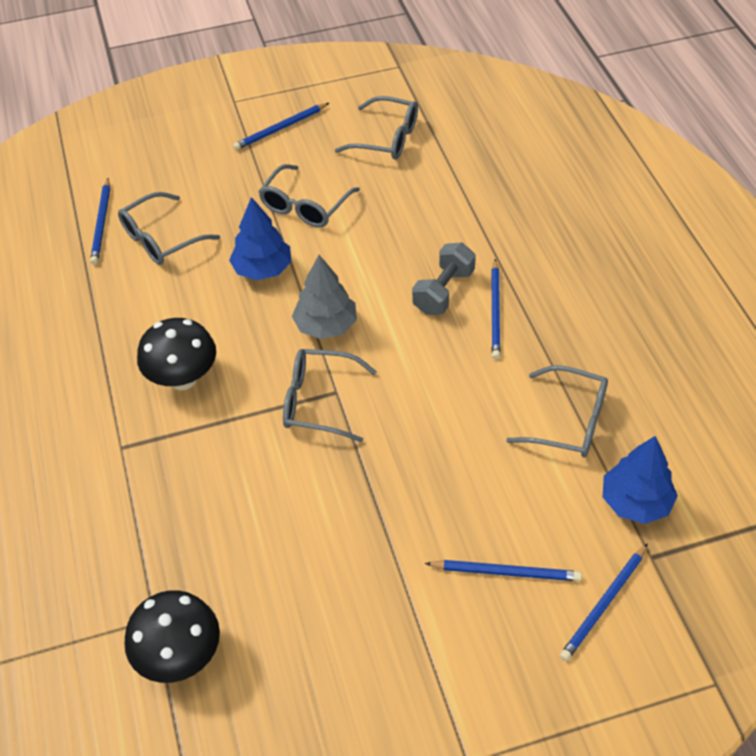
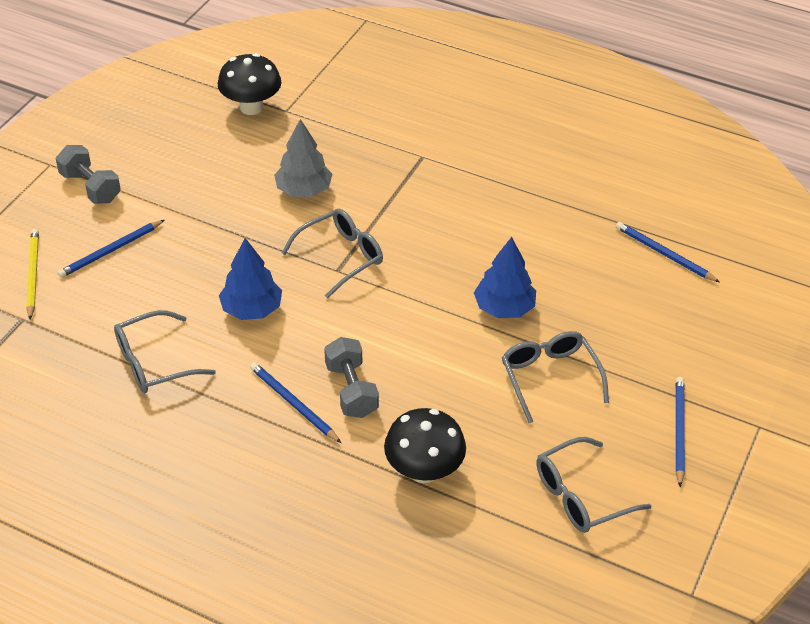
camera: 130 degrees right, 5 degrees down
grey glasses [118,192,220,265] -> none
black mushroom [137,318,216,390] -> black mushroom moved to [384,408,466,483]
grey tree [292,255,357,339] -> grey tree moved to [274,119,332,197]
blue pencil [560,543,648,661] -> yellow pencil [27,229,39,320]
blue tree [603,436,678,524] -> blue tree moved to [219,238,282,320]
none -> grey dumbbell [56,145,121,204]

